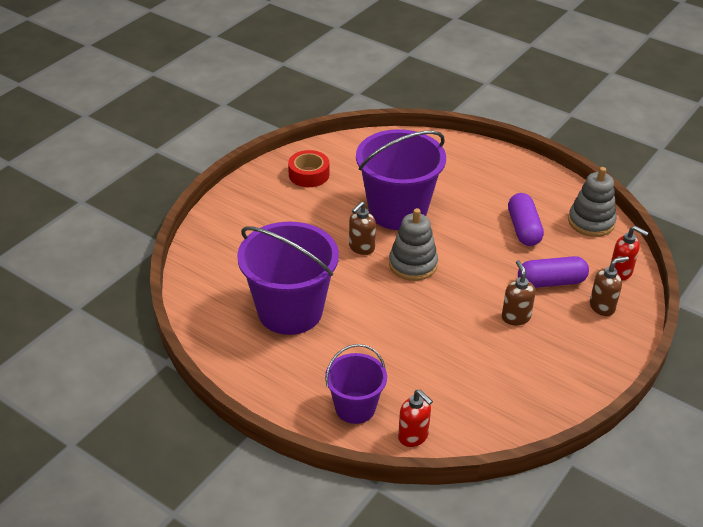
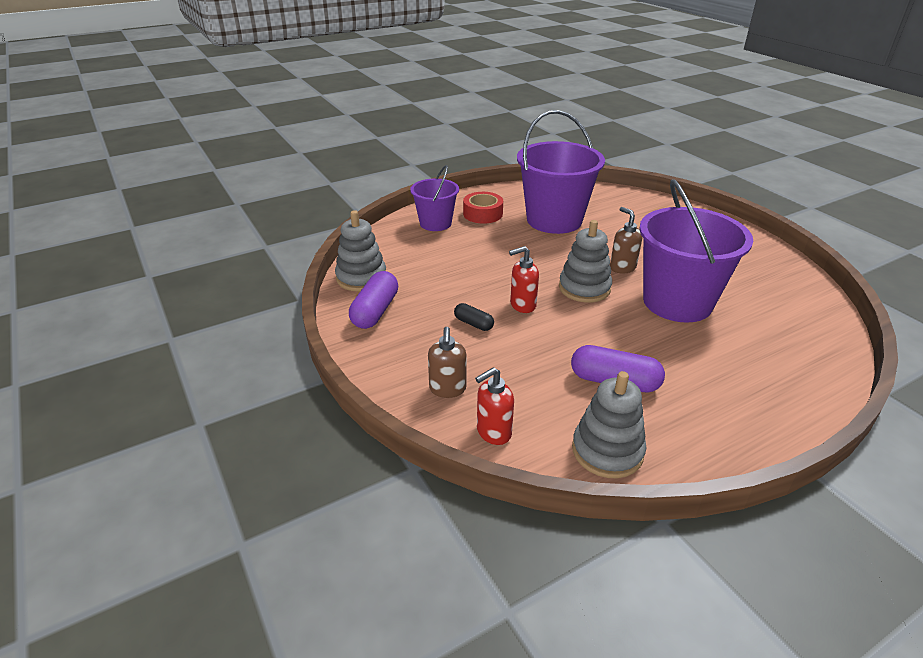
camera: 115 degrees right, 5 degrees down
red tape [288,150,329,187] -> red tape moved to [463,192,503,224]
red soap dispenser [398,389,433,447] -> red soap dispenser moved to [509,246,539,313]
brown soap dispenser [502,260,536,325] -> black capsule [454,303,494,331]
purple capsule [518,256,589,288] -> purple capsule moved to [349,271,398,329]
none -> grey stacking toy [335,210,386,292]

